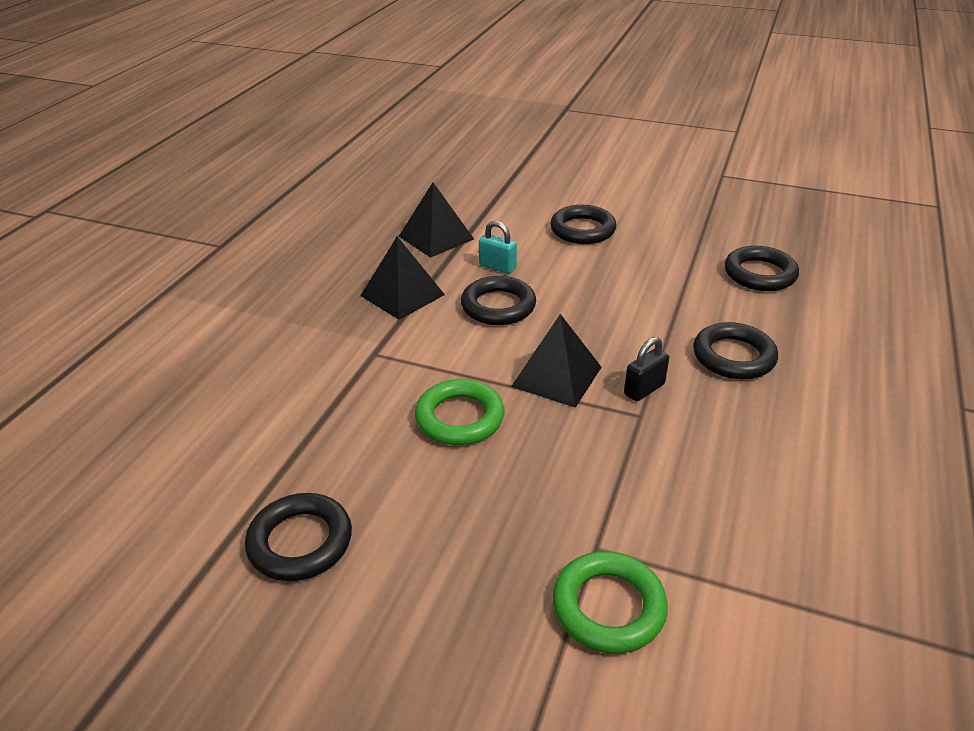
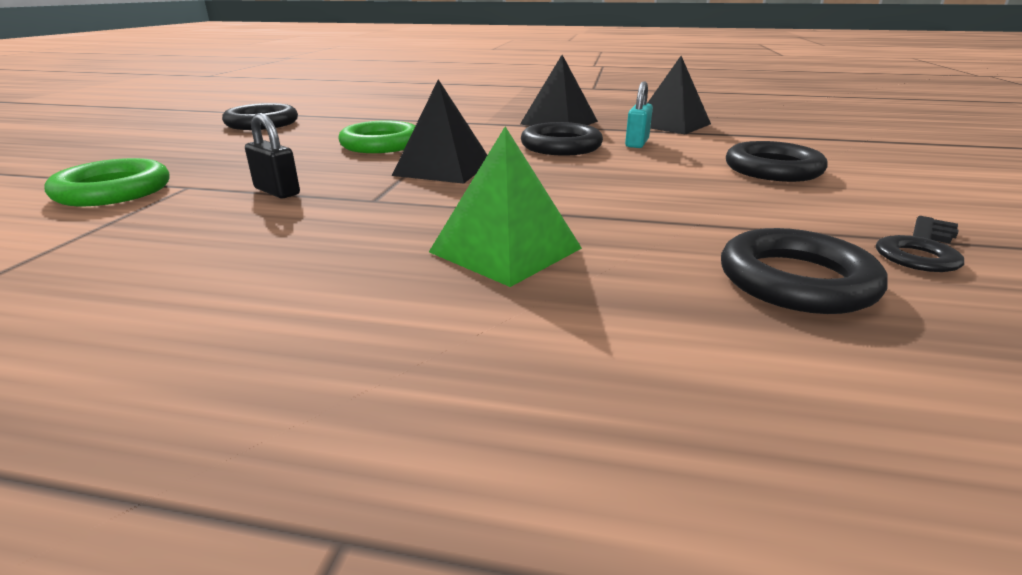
camera: 80 degrees right, 10 degrees down
black padlock [624,337,669,401] -> black padlock moved to [245,113,300,198]
black ring [693,322,778,380] -> green pyramid [429,127,582,287]
none -> black key [876,216,964,272]

